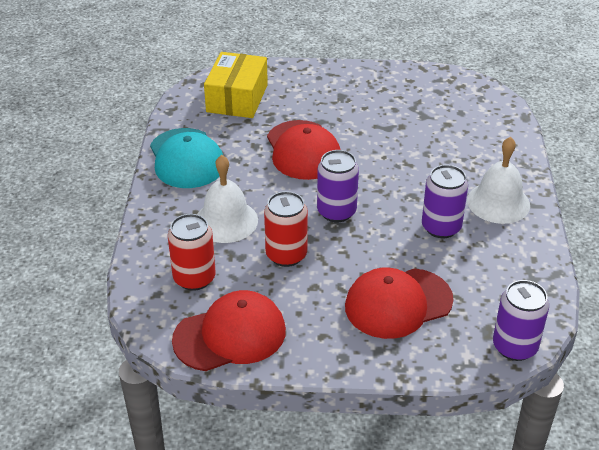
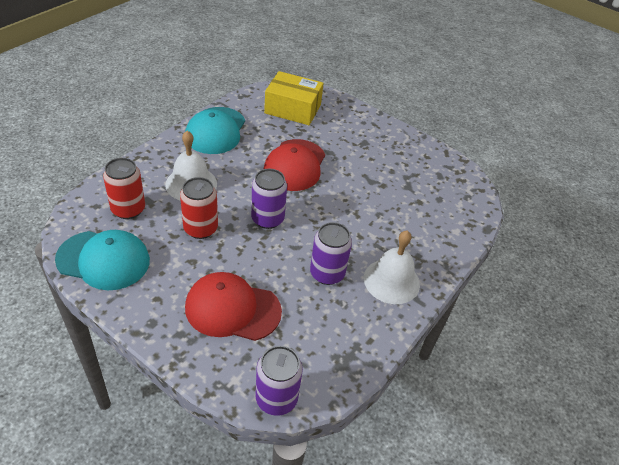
camera: 30 degrees right, 5 degrees up
red cap [172,290,286,371] -> turquoise cap [55,230,150,290]
yellow box [204,52,268,118] -> yellow box turned 60 degrees clockwise [264,71,324,125]

